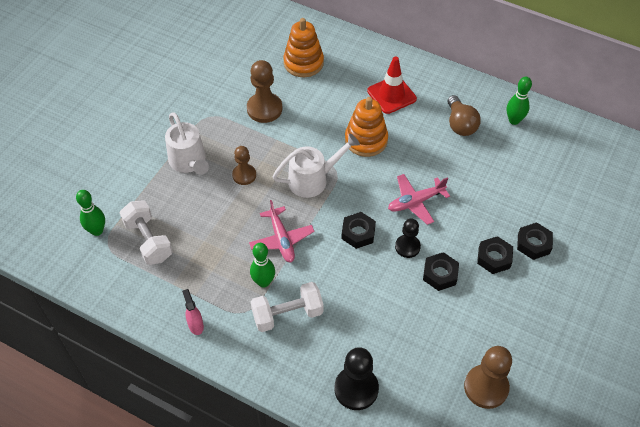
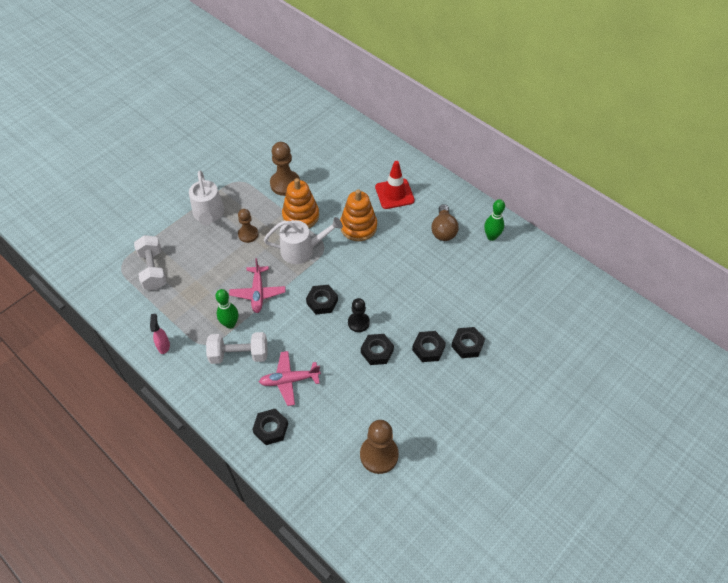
camera: 15 degrees right, 0 degrees up
green bowling pin [76,190,105,236] -> none
orange stacking toy [283,18,324,77] -> orange stacking toy moved to [282,178,319,228]
black pawn [334,347,379,410] -> black nut [252,409,288,445]
pink plane [388,174,450,225] -> pink plane moved to [259,351,321,406]

